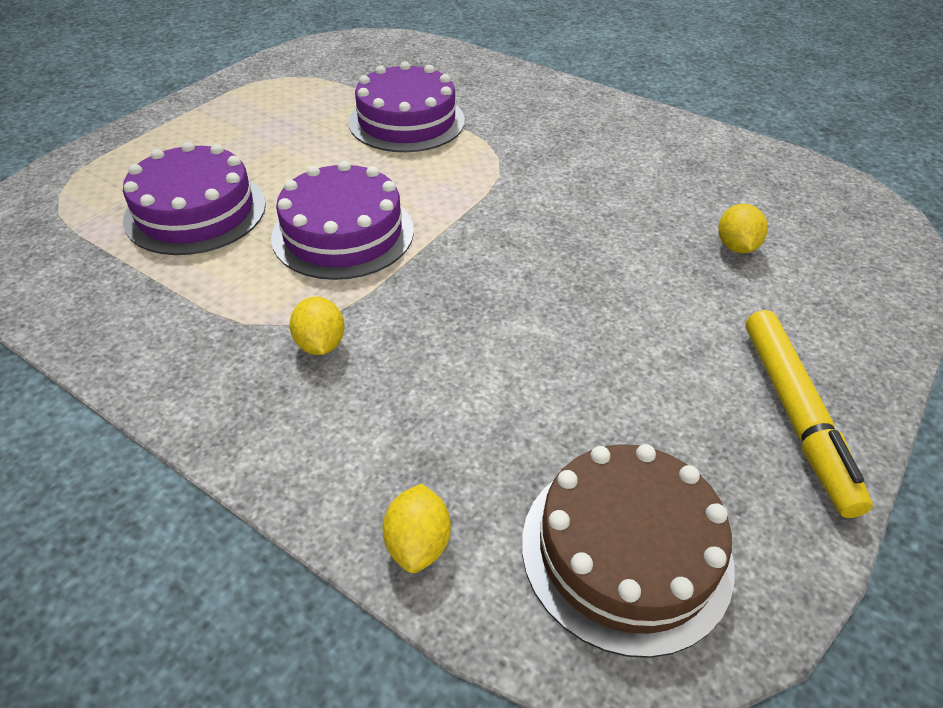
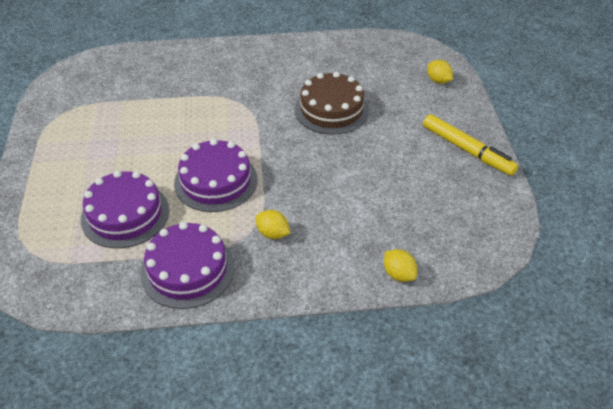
camera: 40 degrees left, 0 degrees up
purple cake [348,62,465,152] -> purple cake moved to [140,222,235,309]
brown cake [522,444,735,658] -> brown cake moved to [294,72,369,135]
yellow lemon [718,204,768,253] -> yellow lemon moved to [427,60,453,84]

